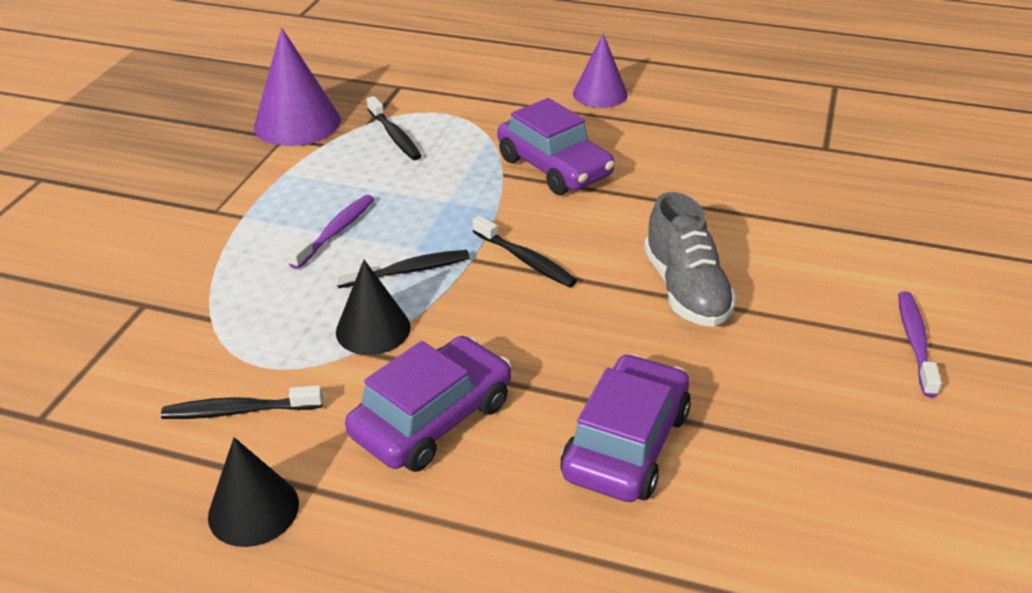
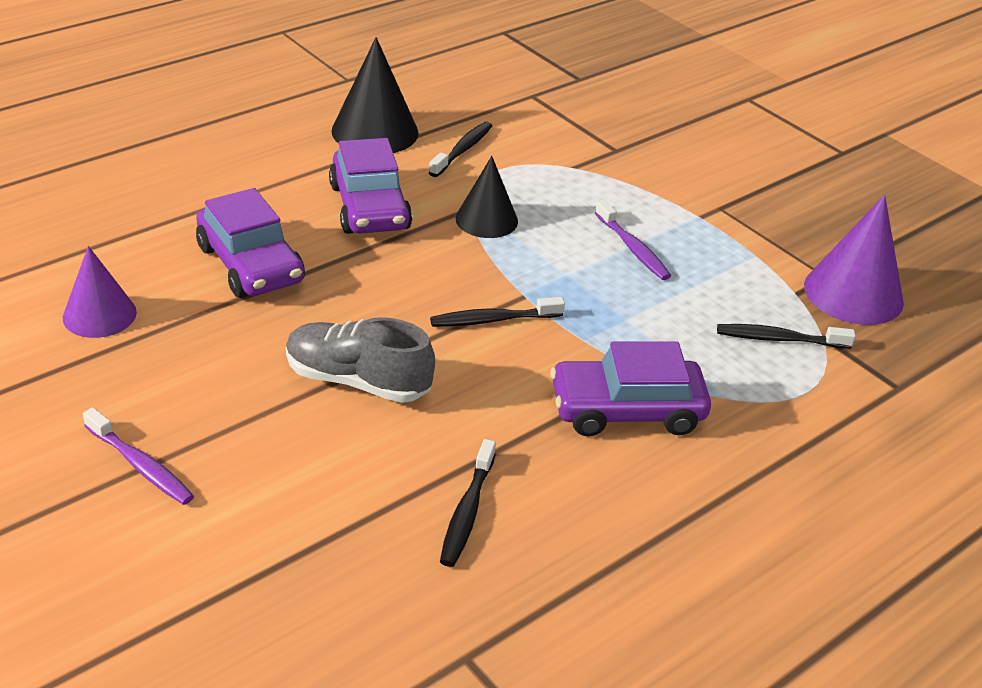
camera: 120 degrees right, 0 degrees up
black cone [208,437,299,547] -> black cone [331,37,419,153], size x1.51
black toothbrush [334,250,470,288] -> black toothbrush moved to [440,439,496,567]
purple cone [573,34,628,108] -> purple cone moved to [63,246,137,338]

